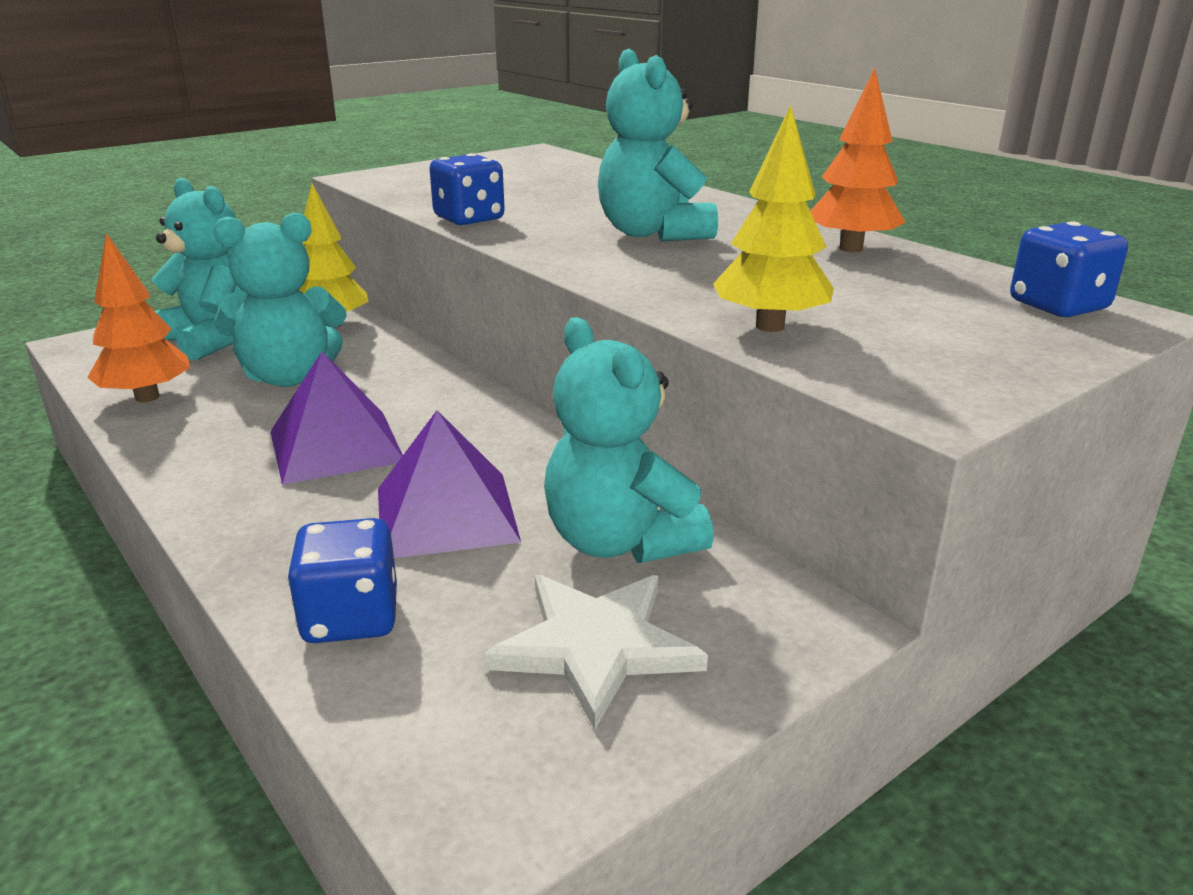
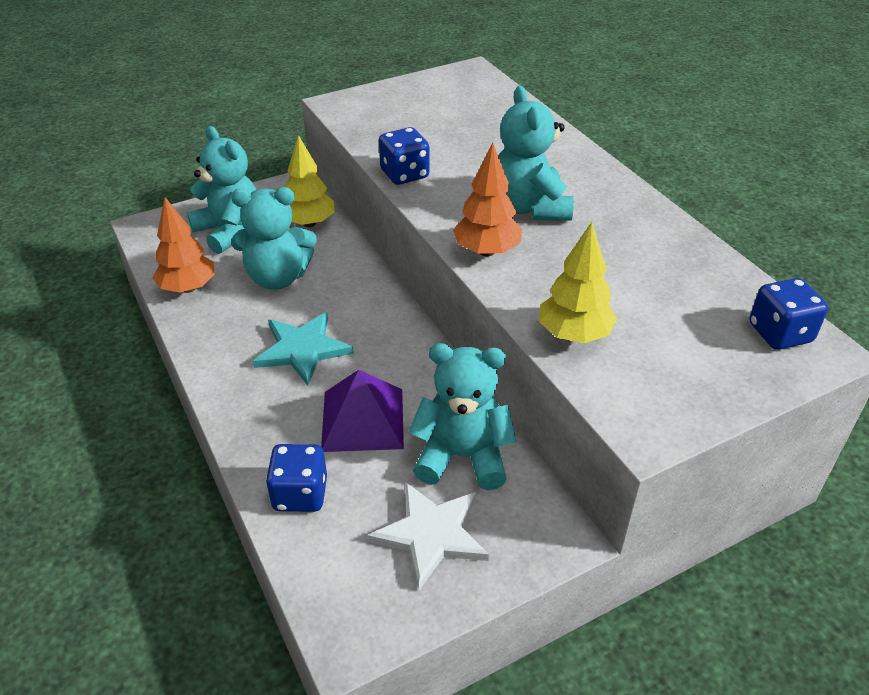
camera: 10 degrees right, 15 degrees up
purple pyramid [270,352,403,485] -> turquoise star [253,312,354,386]
turquoise teddy bear [544,317,714,563] -> turquoise teddy bear turned 120 degrees clockwise [408,343,517,490]
orange tree [810,68,906,252] -> orange tree moved to [453,143,522,256]

